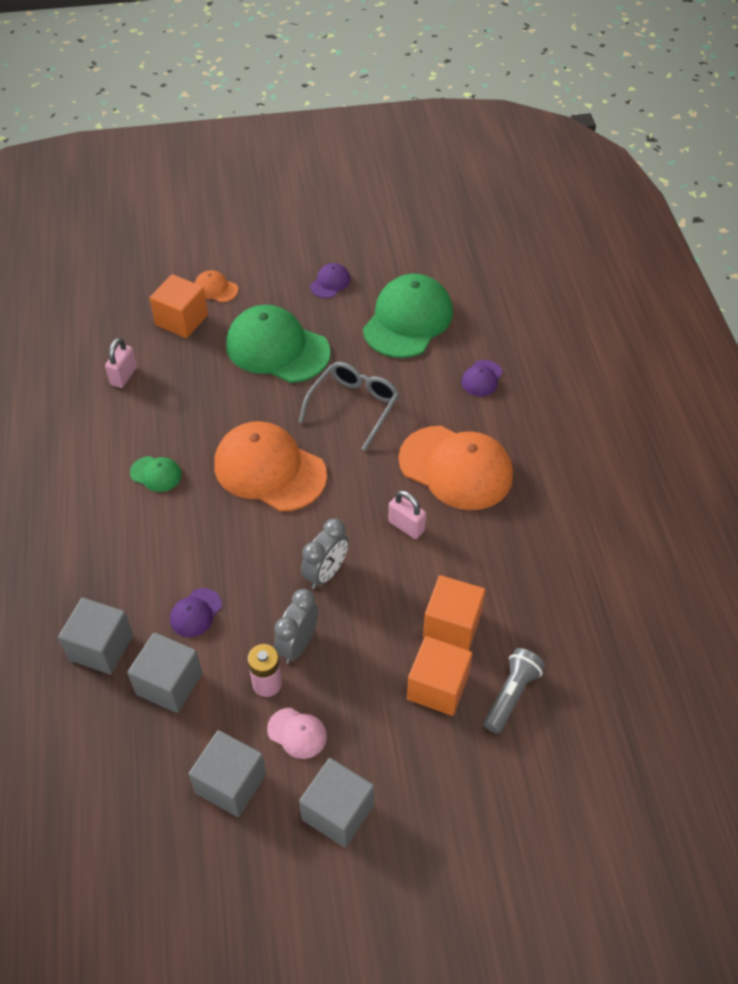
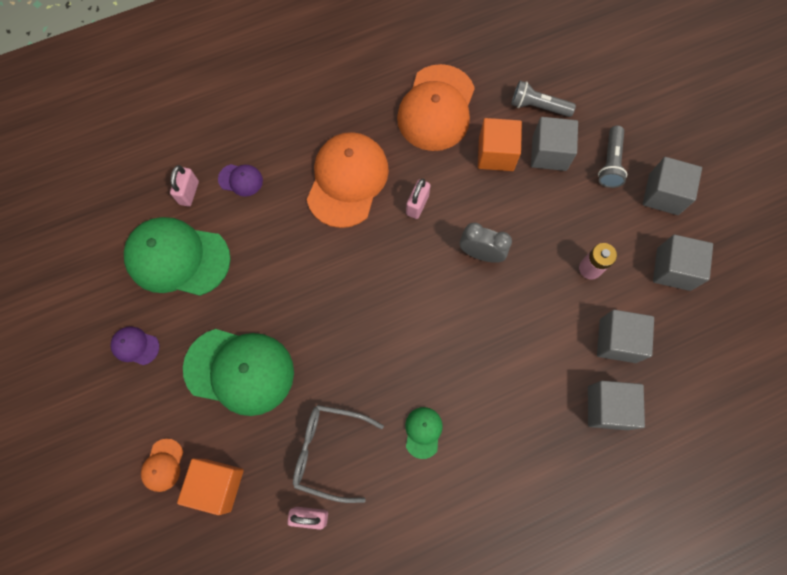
camera: 105 degrees left, 20 degrees up
purple cap [170,588,222,637] -> none
orange cap [214,421,327,511] -> orange cap moved to [397,64,475,151]
green cap [226,305,331,383] -> green cap turned 90 degrees counterclockwise [183,329,294,416]
pink cap [267,708,327,759] -> none
grey clock [274,589,318,664] -> none
grey glasses [299,362,399,451] -> grey glasses moved to [293,405,384,503]
orange cube [407,636,472,716] -> grey cube [531,117,578,171]
none -> pink padlock [170,165,199,207]
none -> grey flashlight [598,126,627,188]

